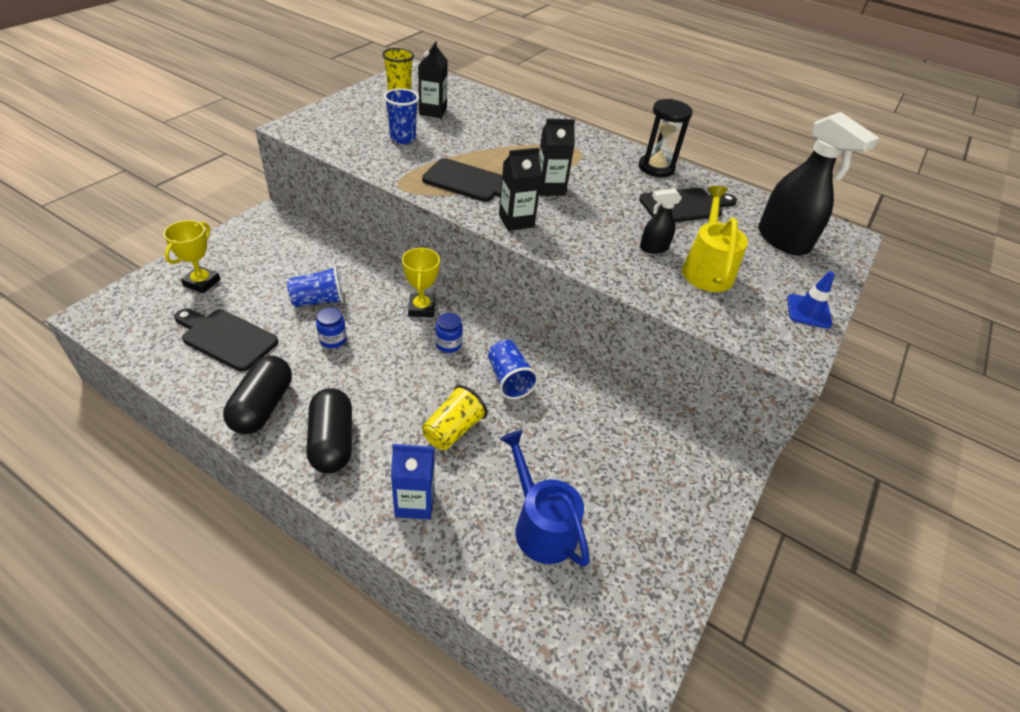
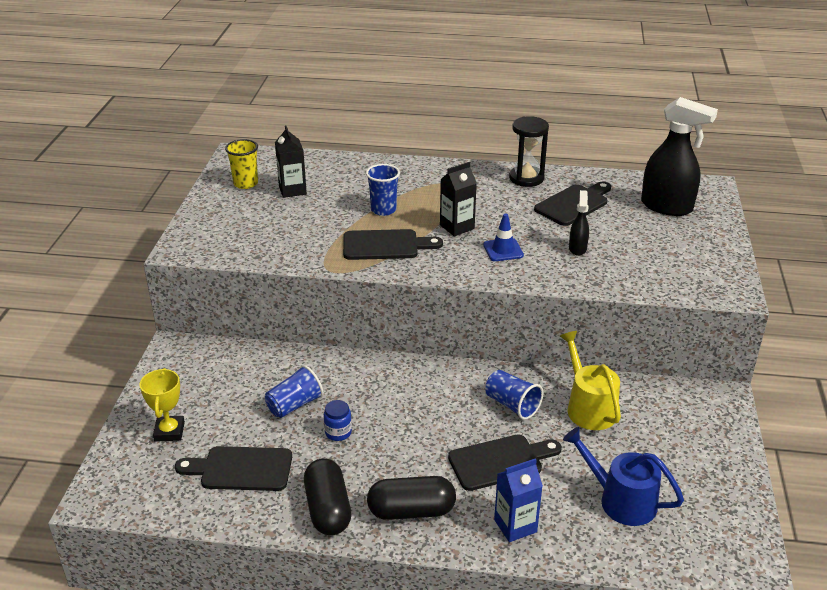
camera: 20 degrees left, 10 degrees down
black capsule [306,388,352,473] -> black capsule turned 60 degrees counterclockwise [367,476,456,520]
blue cup [384,88,419,144] -> blue cup moved to [366,164,400,216]
yellow trophy [402,247,440,317] -> none
yellow cup [422,385,487,450] -> black cutting board [448,434,562,491]
blue jar [435,313,463,353] -> none
black carton [499,148,542,231] -> none
black spray bottle [640,188,682,254] -> black spray bottle turned 135 degrees clockwise [569,190,589,256]
yellow watering can [682,186,748,292] -> yellow watering can moved to [560,331,621,430]
blue traffic cone [787,271,835,329] -> blue traffic cone moved to [483,213,524,261]

